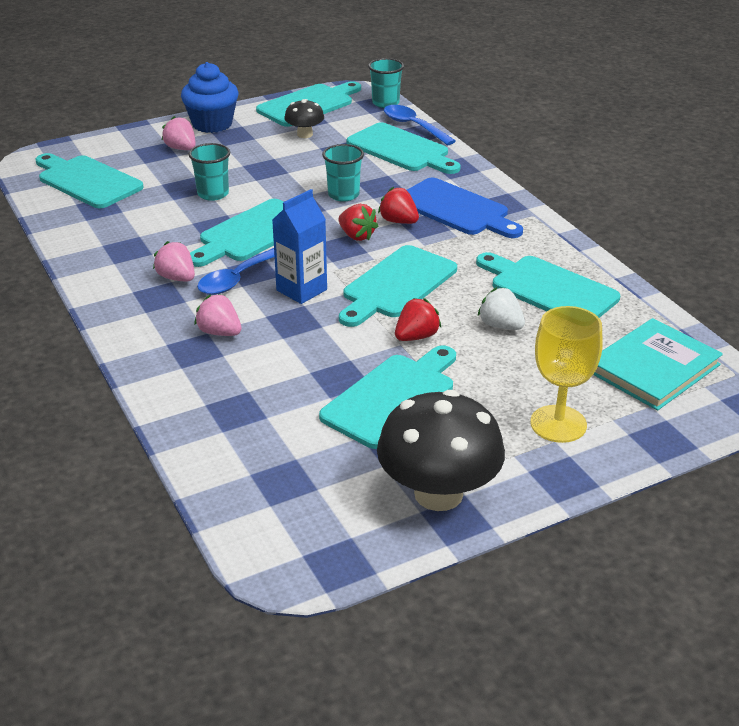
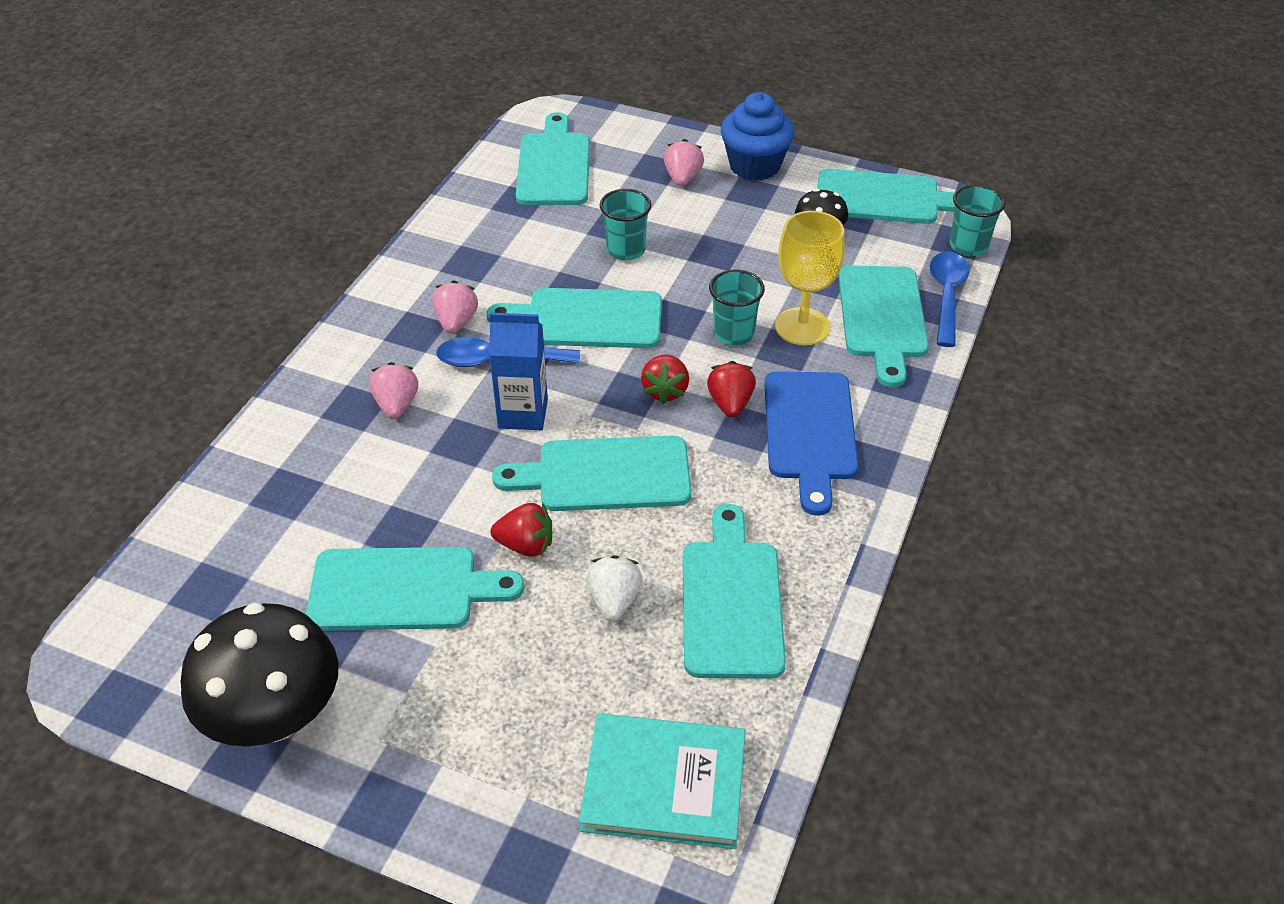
camera: 50 degrees right, 10 degrees up
yellow goblet [530,306,603,443] -> yellow goblet moved to [775,211,845,346]

